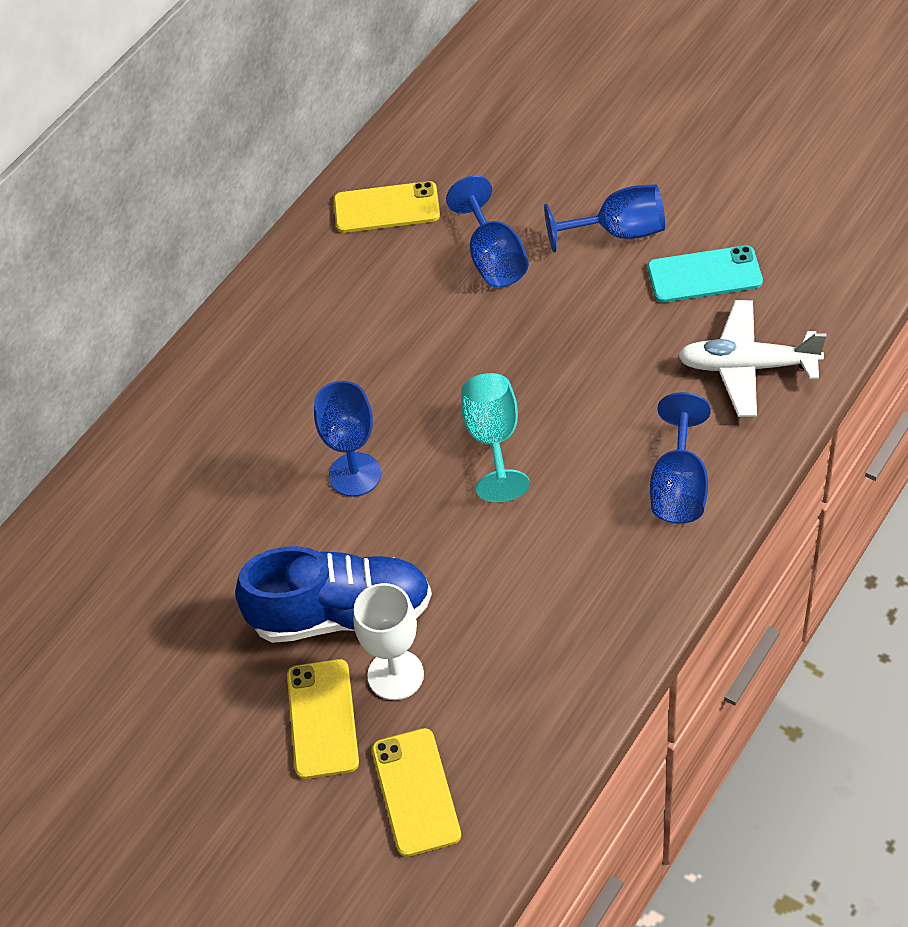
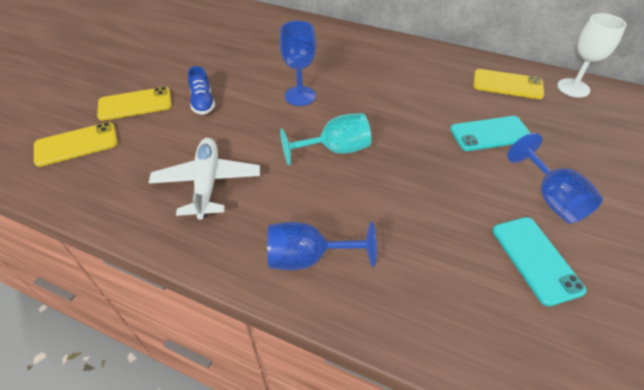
camera: 75 degrees right, 5 degrees down
blue shoe [235,546,432,643] -> blue shoe [188,66,215,115], size x0.50
yellow phone [334,181,440,233] -> yellow phone turned 60 degrees counterclockwise [473,69,544,99]
white goblet [353,583,424,700] -> white goblet moved to [557,13,626,98]
blue goblet [446,176,529,287] -> turquoise phone [450,116,530,151]
white plane [678,300,827,417] -> white plane moved to [149,138,260,220]

